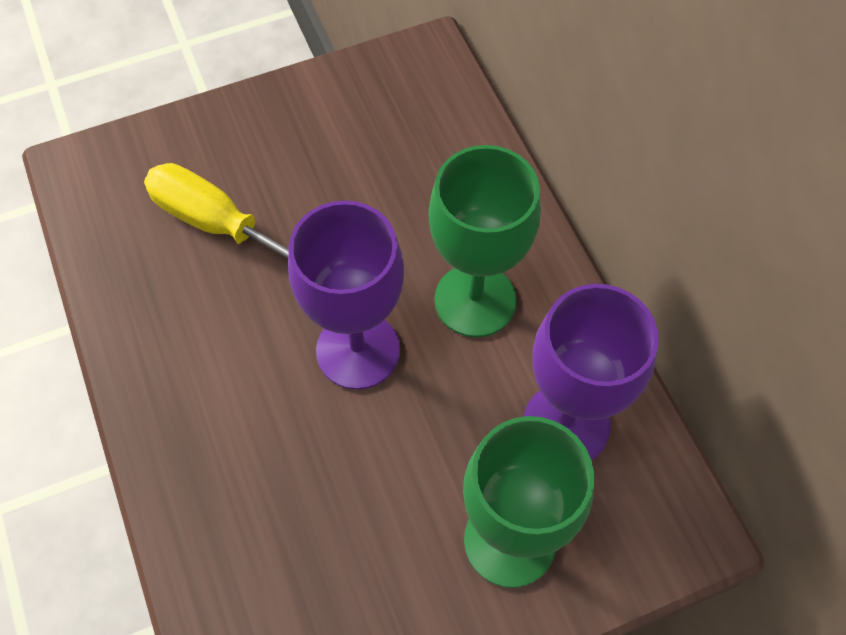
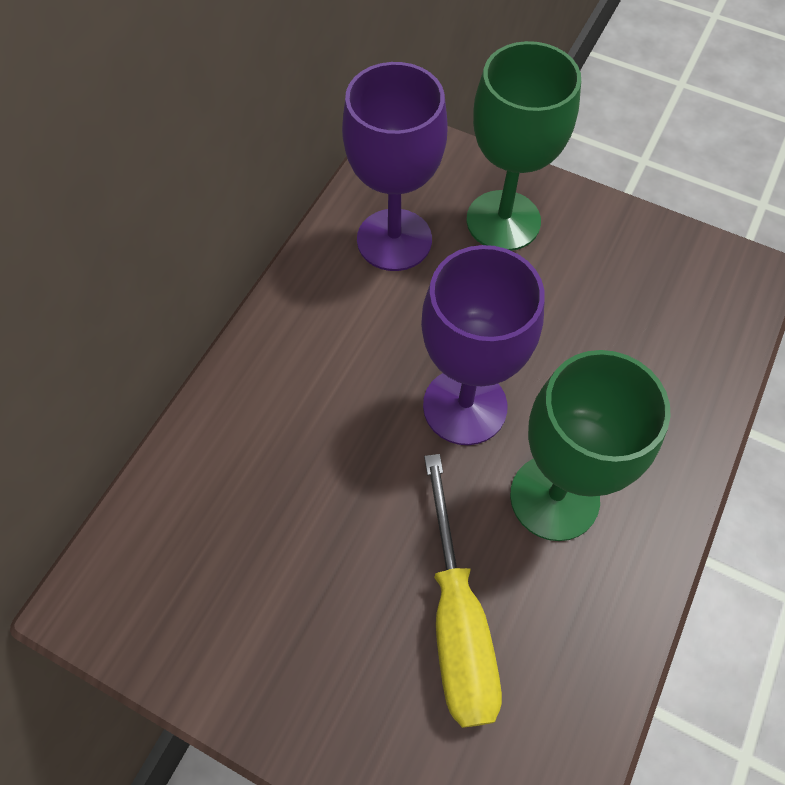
camera: 130 degrees left, 0 degrees up
green goblet [429,145,541,337] -> green goblet moved to [510,350,671,541]

